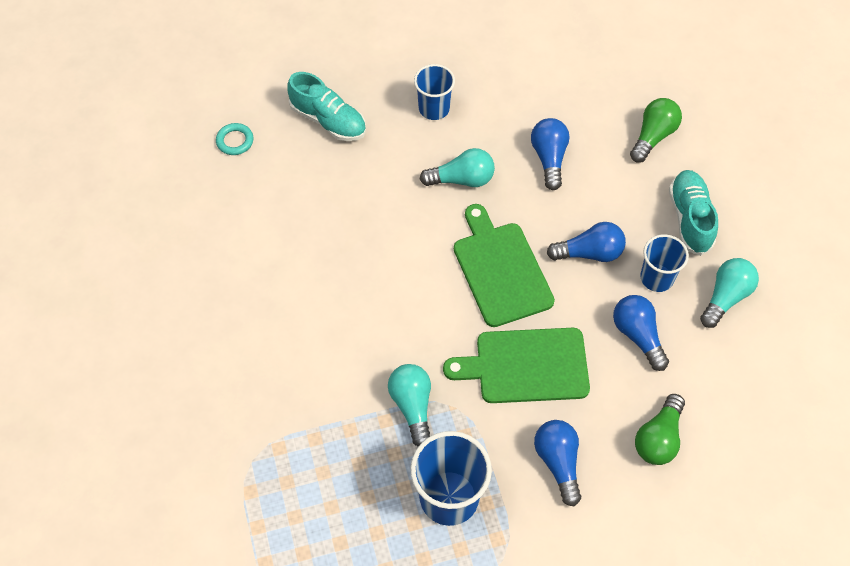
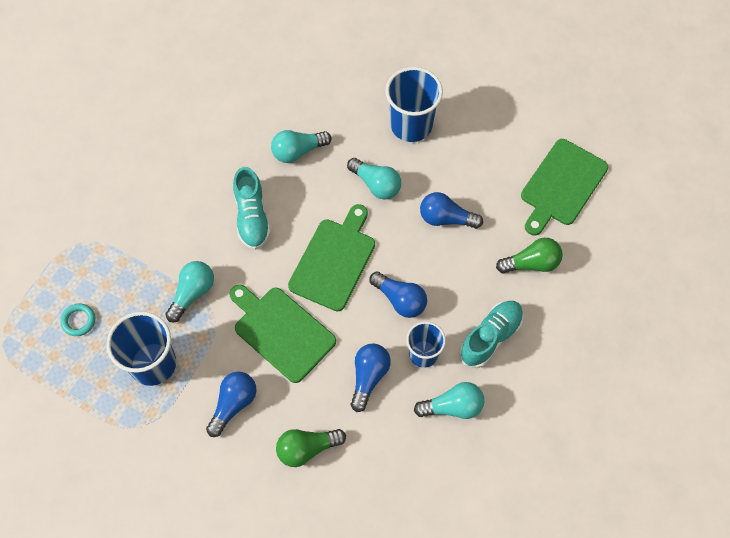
camera: 45 degrees right, 5 degrees up
turquoise ring [216,123,253,155] -> turquoise ring moved to [61,304,95,336]
turquoise shoe [287,72,366,141] -> turquoise shoe moved to [233,167,271,250]
blue cup [414,64,455,120] -> blue cup [386,67,443,142], size x1.58
blue light bulb [531,118,569,190] -> blue light bulb turned 120 degrees counterclockwise [420,192,483,229]
none -> turquoise light bulb [271,130,331,163]
none -> green cutting board [521,139,608,235]

